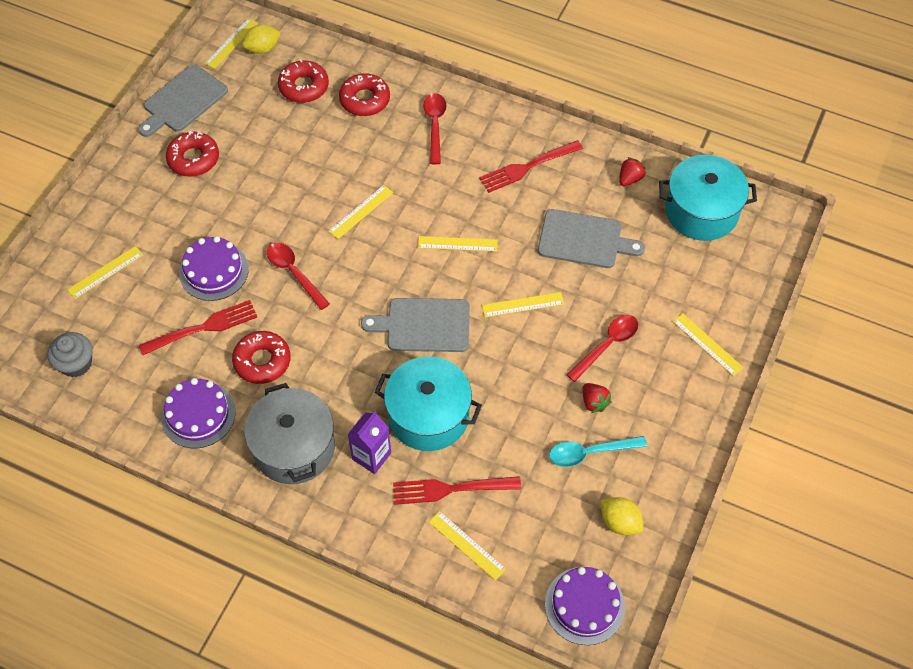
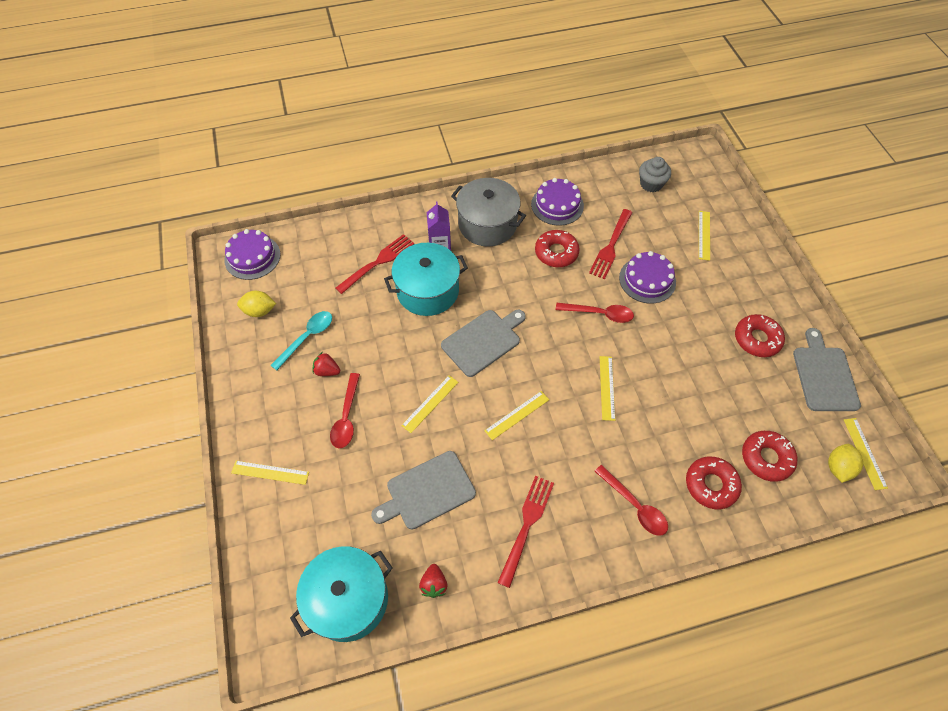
camera: 140 degrees right, 0 degrees up
yellow ruler [429,511,506,581] -> none

